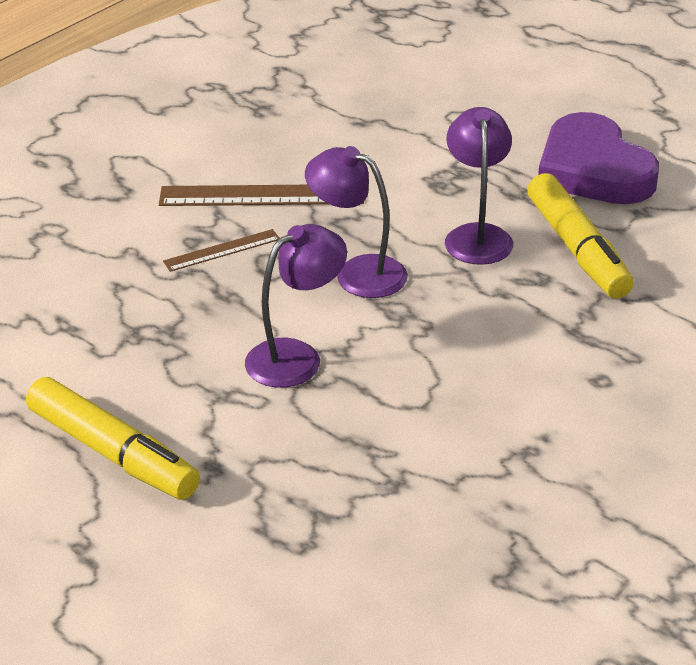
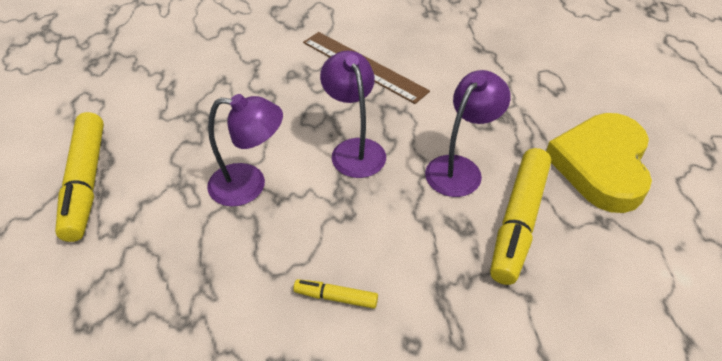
camera: 40 degrees right, 10 degrees up
brown ruler [163,229,279,272] -> none
purple heart [538,112,659,204] -> yellow heart [546,113,652,213]
none -> yellow marker [293,279,378,309]

